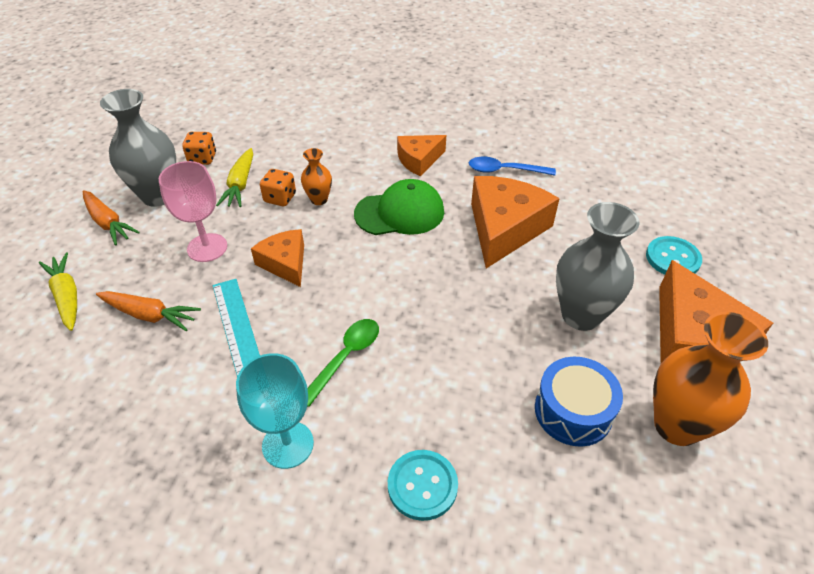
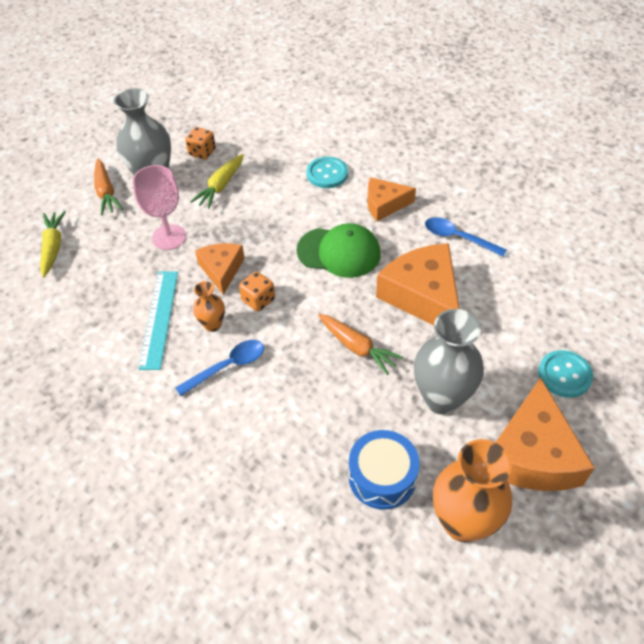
camera: 25 degrees right, 5 degrees up
orange carrot [96,291,201,331] -> orange carrot moved to [318,314,403,375]
turquoise goblet [236,353,314,469] -> none
orange dice [260,169,296,206] -> orange dice moved to [239,271,275,311]
orange vase [301,148,332,205] -> orange vase moved to [193,281,225,332]
green spoon [307,319,379,407] -> blue spoon [175,340,264,396]
turquoise button [388,450,458,521] -> turquoise button moved to [306,157,348,188]
orange cheese [471,176,560,268] -> orange cheese turned 75 degrees counterclockwise [376,243,460,325]

